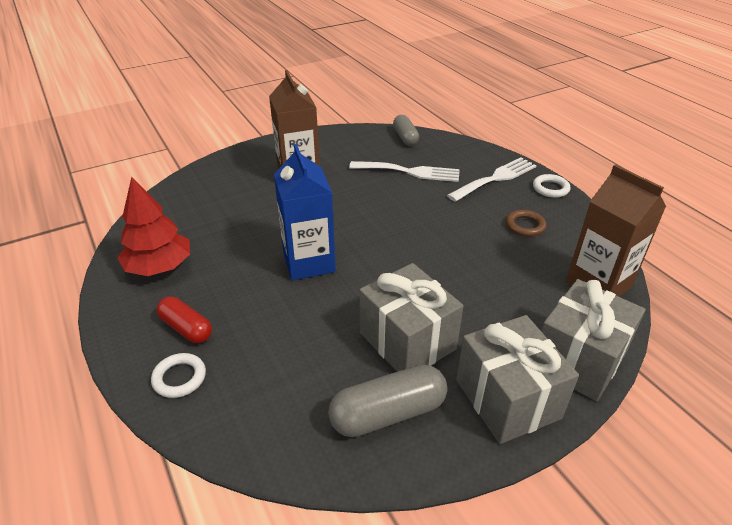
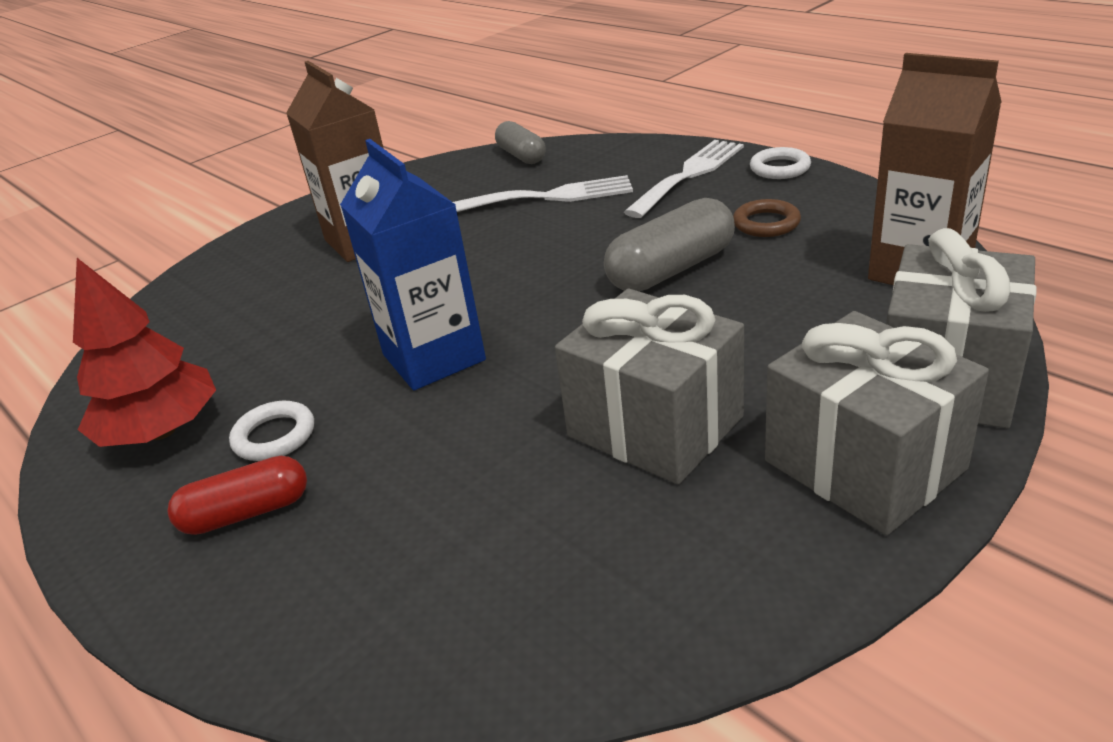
camera: 10 degrees left, 5 degrees down
white ring [151,353,206,398] -> white ring moved to [229,401,314,461]
red capsule [157,296,212,343] -> red capsule turned 45 degrees counterclockwise [168,456,307,535]
grey capsule [328,364,447,437] -> grey capsule moved to [604,198,735,292]

